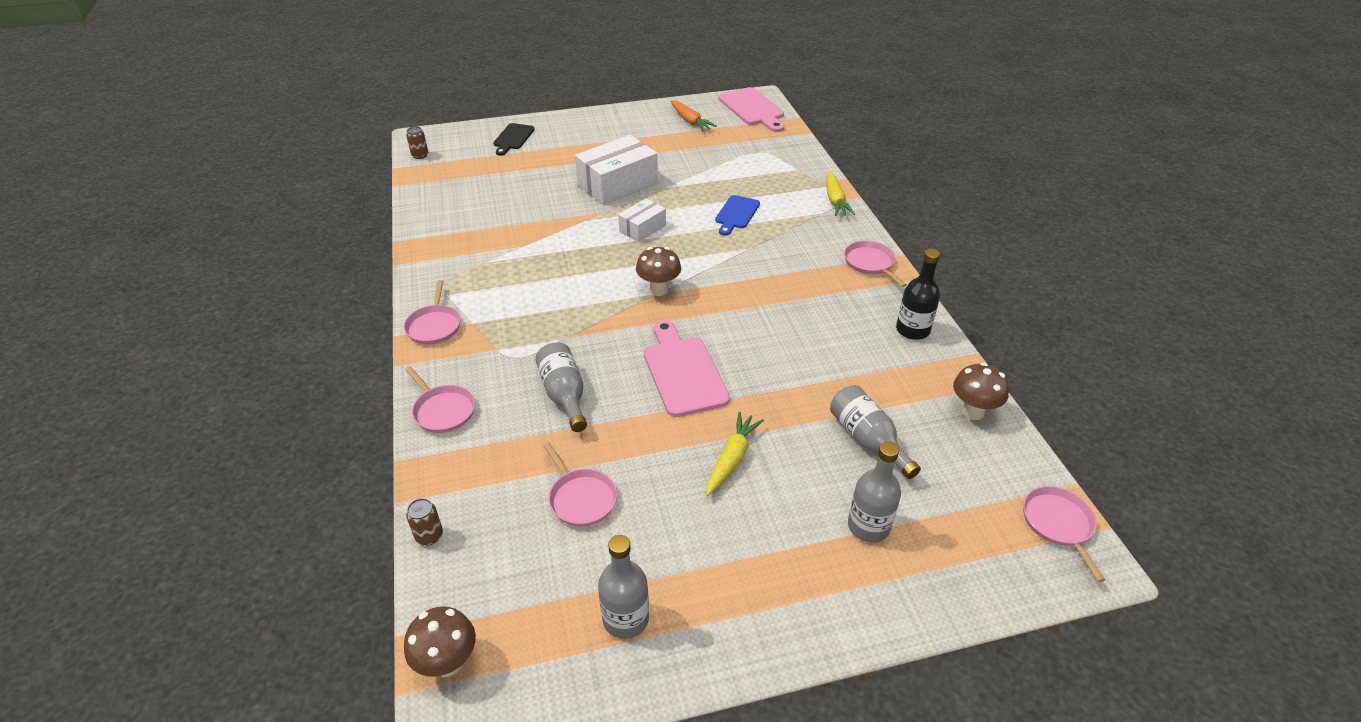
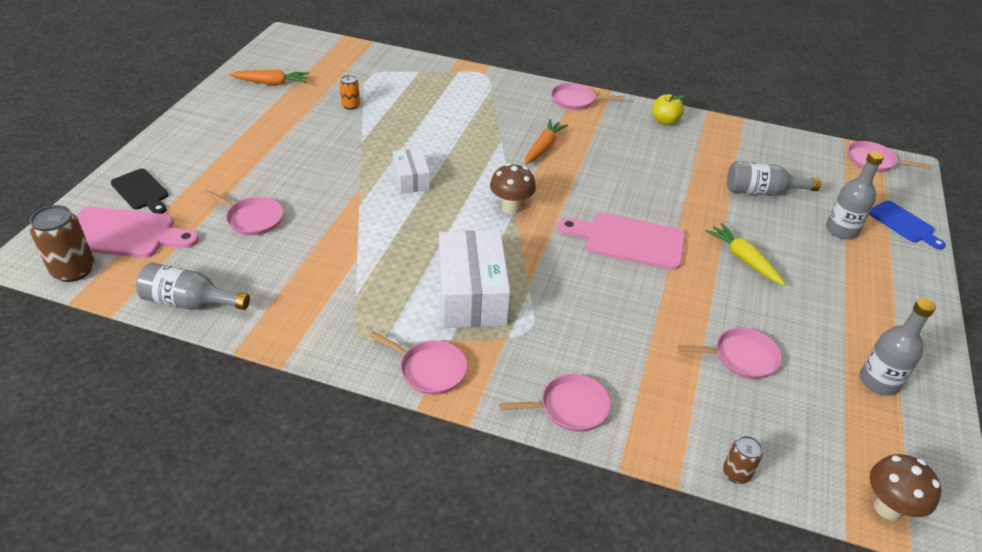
camera: 60 degrees left, 0 degrees up
brown can [406,127,428,159] -> brown can [30,205,94,282], size x1.76
grey bottle [535,342,587,432] -> grey bottle moved to [136,262,250,310]
white box [575,135,658,205] -> white box moved to [439,230,510,328]
blue cutting board [715,195,760,236] -> blue cutting board moved to [869,200,946,250]
pink cutting board [719,87,784,132] -> pink cutting board moved to [77,207,199,258]
yellow carrot [827,171,855,216] -> none
black bottle [896,249,940,340] -> yellow apple [653,94,684,125]
brown mushroom [953,363,1009,420] -> none
none -> pink pan [203,190,283,236]
none -> orange can [340,75,360,110]
none -> orange carrot [525,119,568,165]

